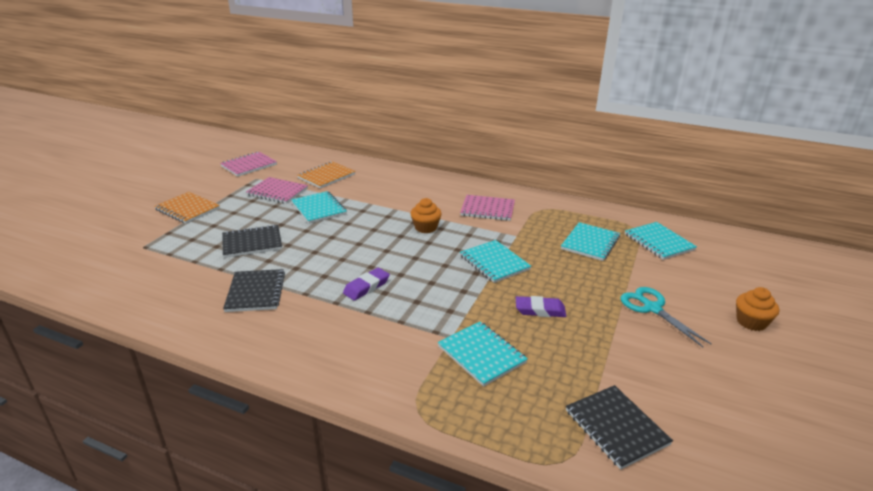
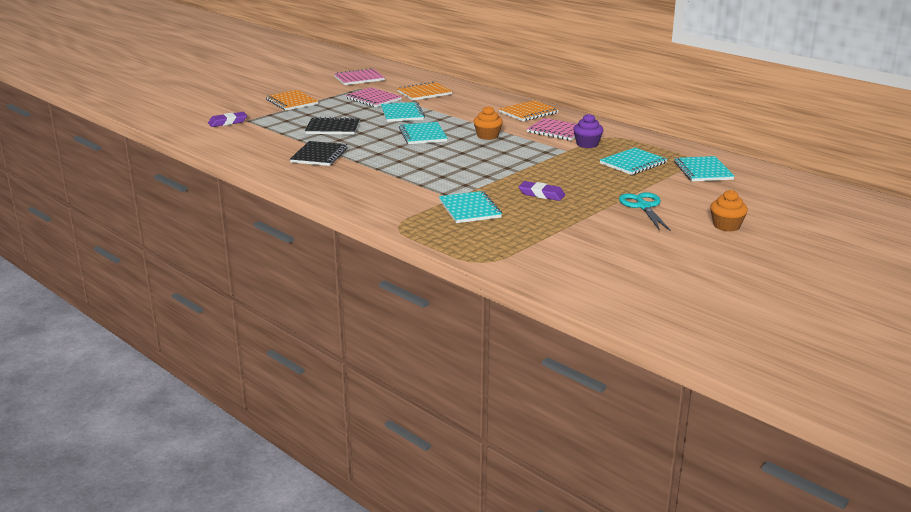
camera: 20 degrees right, 5 degrees down
purple eraser [343,268,390,301] -> purple eraser moved to [208,112,247,127]
turquoise notebook [460,240,531,283] -> turquoise notebook moved to [399,122,448,144]
black notebook [566,385,673,469] -> none
none -> orange notebook [499,100,559,121]
none -> purple cupcake [573,114,603,148]

